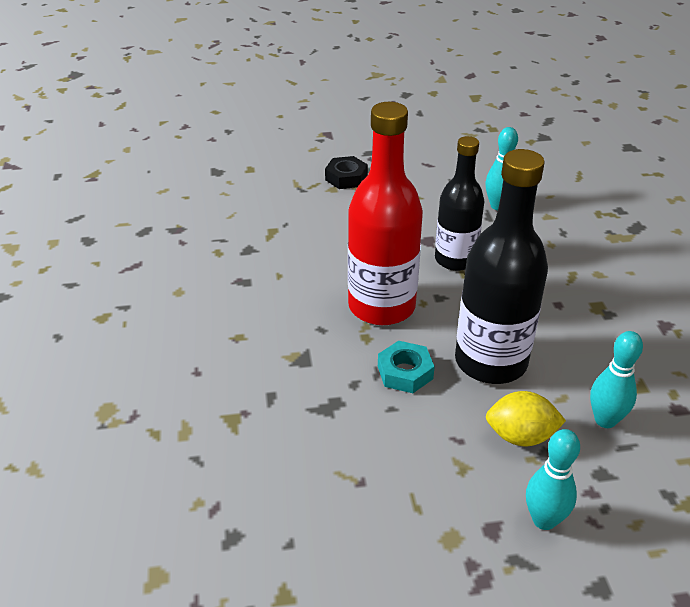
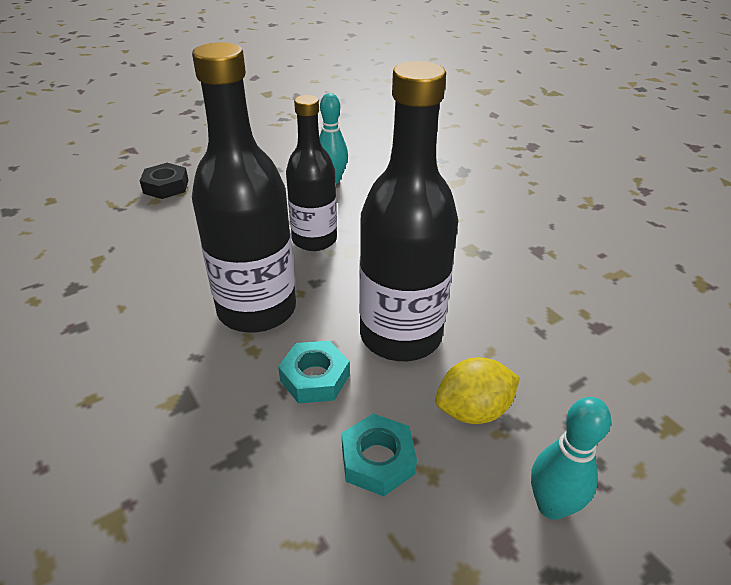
camera: 25 degrees left, 0 degrees up
red bottle [348,102,423,325] -> black bottle [192,42,296,333]
turquoise bowling pin [590,331,643,428] -> none
none -> turquoise nut [342,414,417,496]

